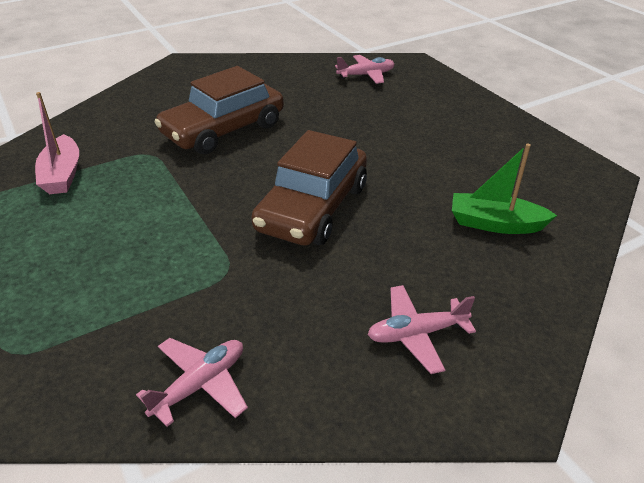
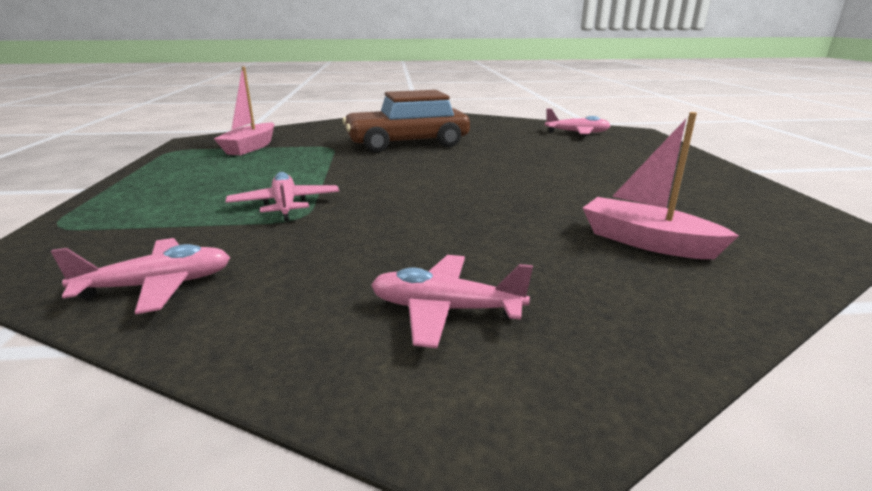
camera: 25 degrees right, 15 degrees down
brown car [251,130,367,246] -> none
green boat [452,144,557,234] -> pink boat [583,112,739,259]
none -> pink plane [226,172,339,221]

